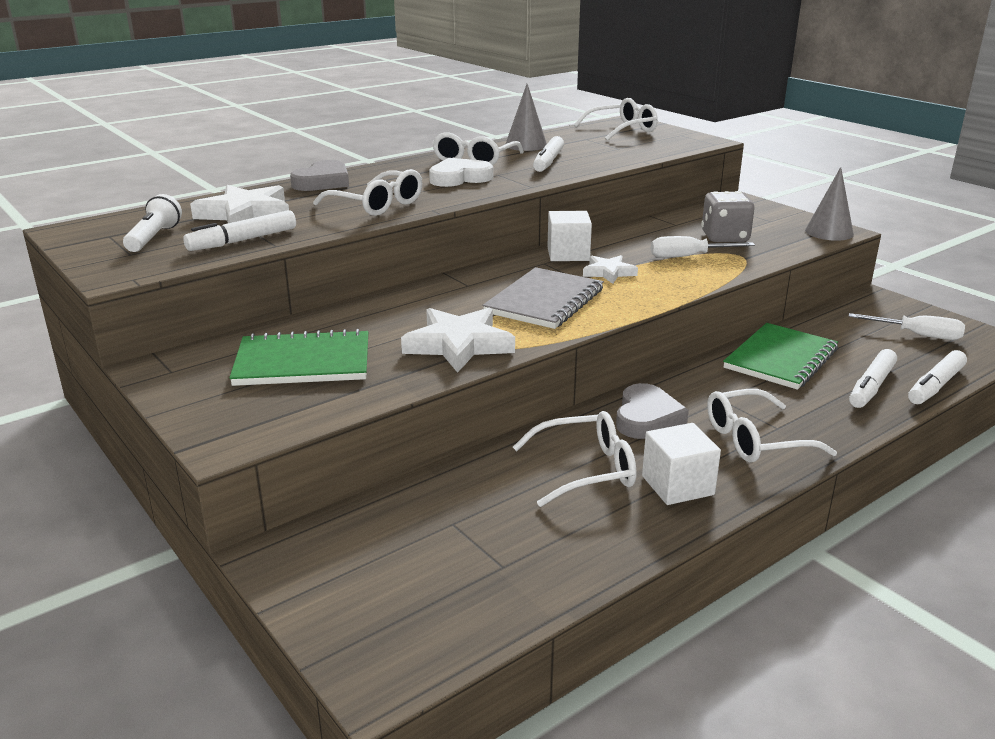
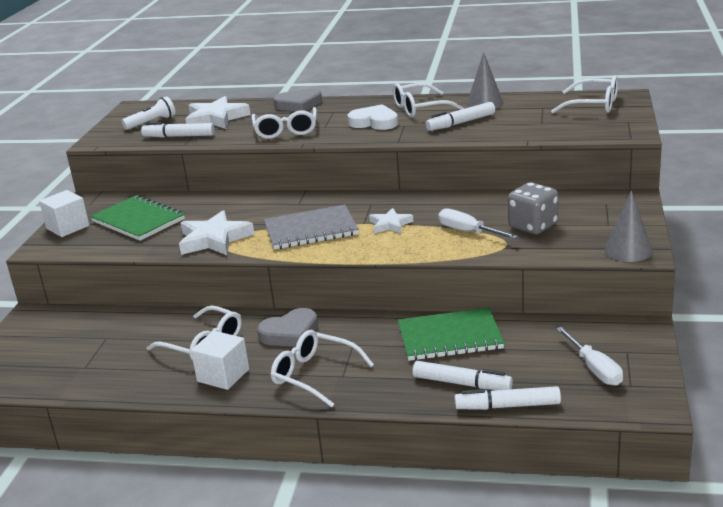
camera: 50 degrees right, 0 degrees up
white cube [547,211,592,261] -> white cube moved to [39,190,89,237]
white marker [849,349,897,408] -> white marker turned 150 degrees counterclockwise [413,361,513,390]

